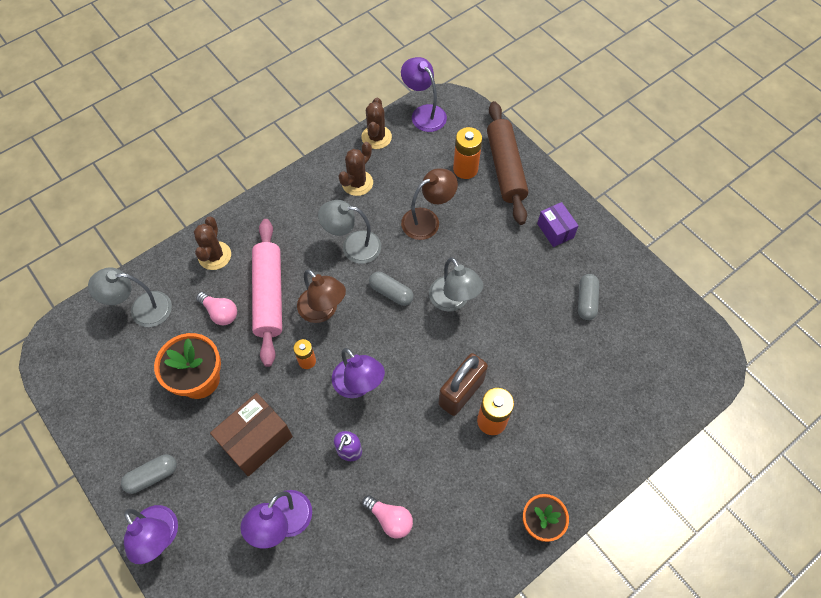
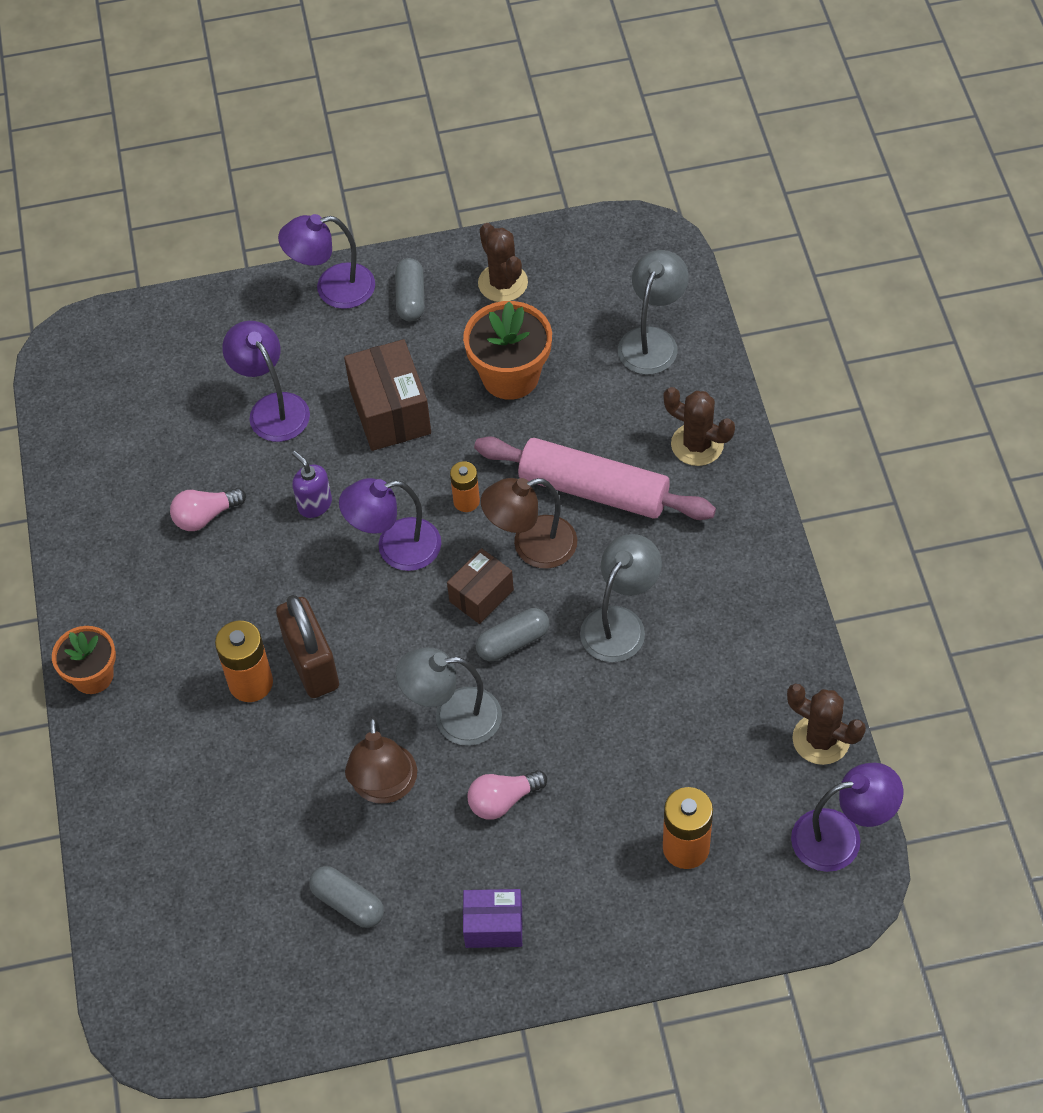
camera: 120 degrees right, 5 degrees down
pink light bulb [196,292,237,326] -> pink light bulb moved to [467,770,547,819]
brown cactus [339,142,373,196] -> brown cactus moved to [478,223,528,302]
brown lamp [401,168,458,240] -> brown lamp moved to [345,717,417,804]
brown rolling pin [487,101,528,225] -> none
none -> brown box [447,548,514,624]

